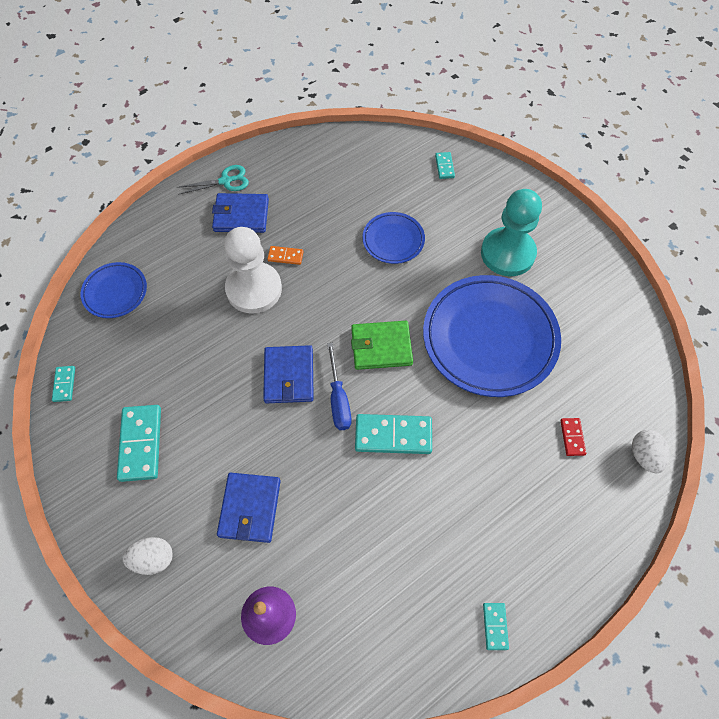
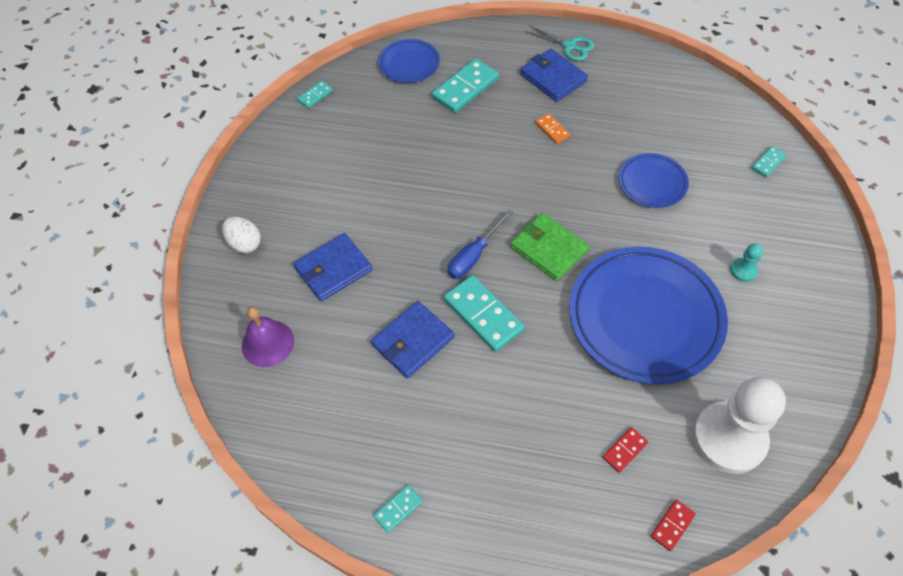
camera: 50 degrees right, 5 degrees down
turquoise domino [117,405,161,482] -> turquoise domino moved to [432,59,499,113]
white pawn [224,227,282,314] -> white pawn moved to [693,377,786,474]
blue wallet [263,345,314,403] -> blue wallet moved to [371,301,454,378]
turquoise pawn [481,189,542,276] -> turquoise pawn [730,243,763,282], size x0.41
white egg [632,430,670,473] -> red domino [651,499,696,551]

